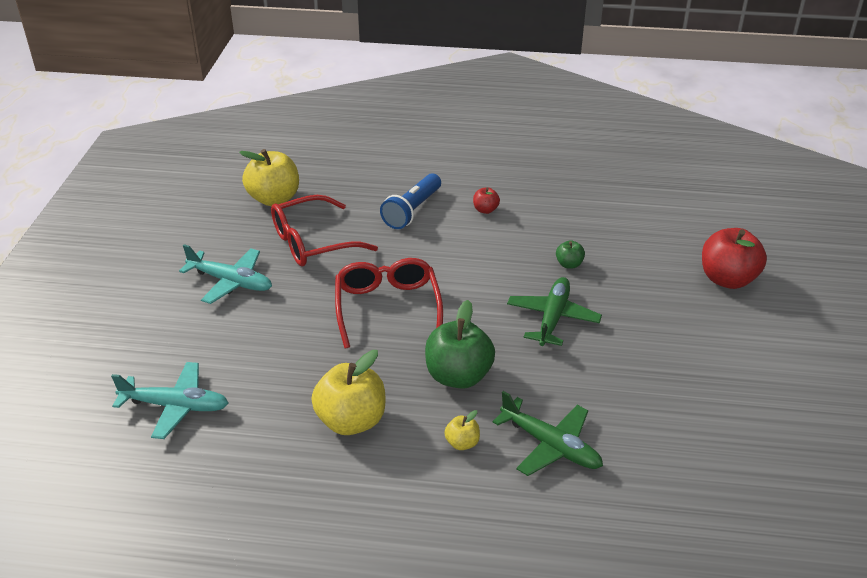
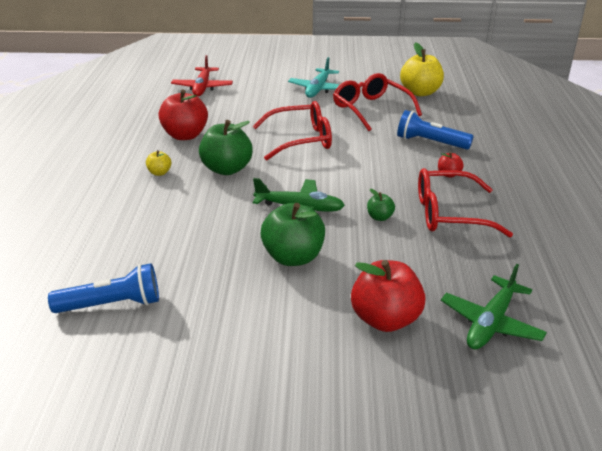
camera: 85 degrees right, 5 degrees down
turquoise plane [111,362,229,439] -> red plane [171,55,233,97]
yellow apple [311,350,385,435] -> red apple [159,89,208,140]
green plane [493,391,603,476] -> green plane moved to [441,264,547,349]
none -> blue flashlight [48,264,159,313]
none -> green apple [260,203,325,266]
none -> red glasses [418,168,513,237]

